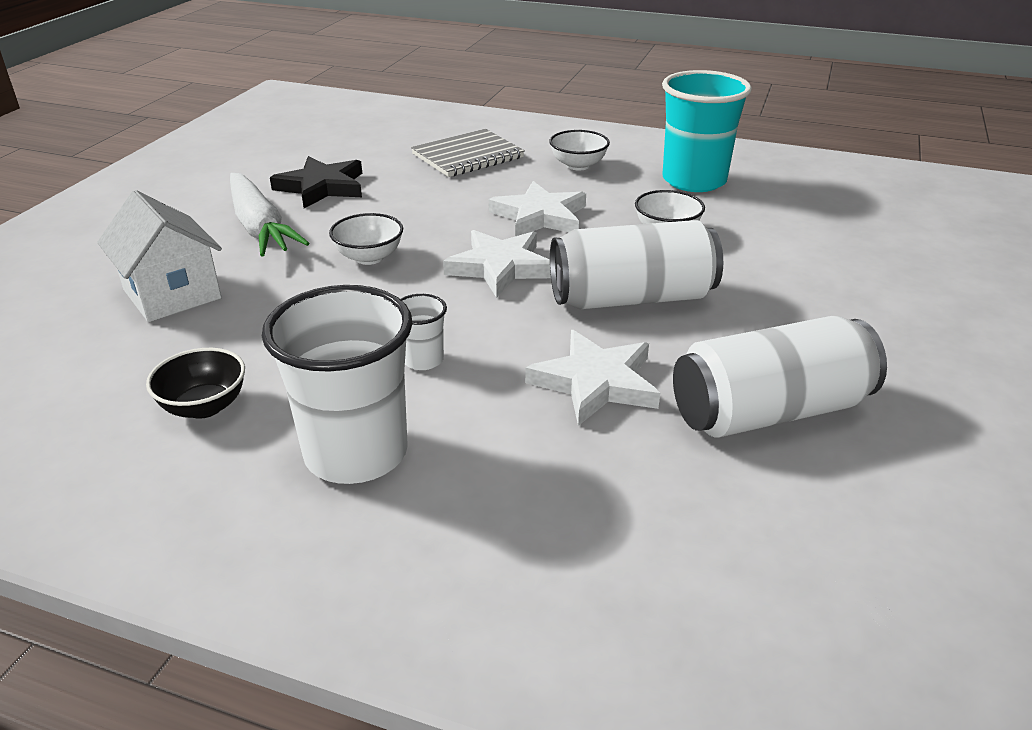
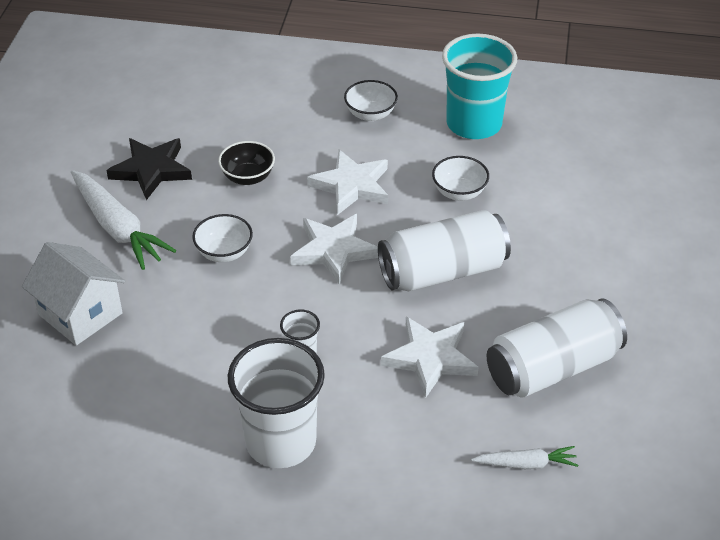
camera: 10 degrees left, 10 degrees up
black bowl [146,348,245,419] -> black bowl moved to [218,141,275,185]
grey notebook [411,129,525,177] -> none
none -> white carrot [471,446,578,469]

